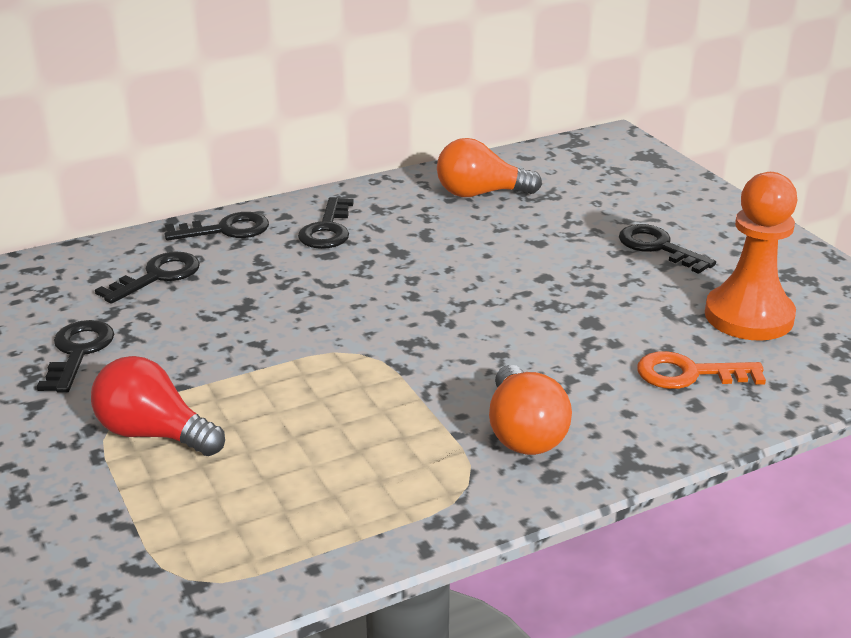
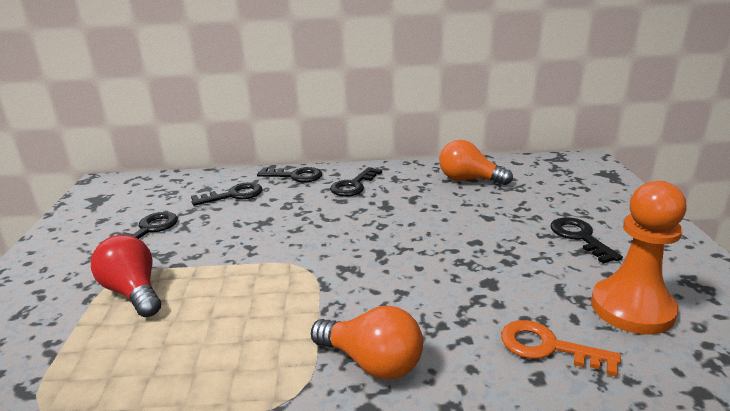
camera: 25 degrees right, 5 degrees down
orange light bulb [489,365,572,455] -> orange light bulb turned 75 degrees counterclockwise [311,306,423,380]

